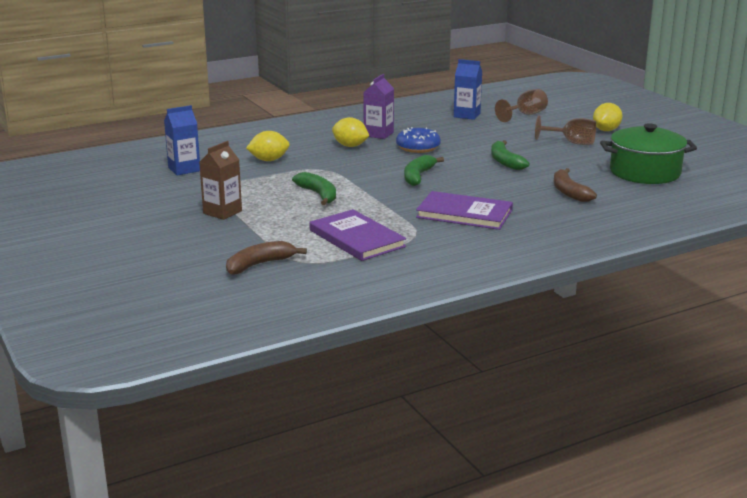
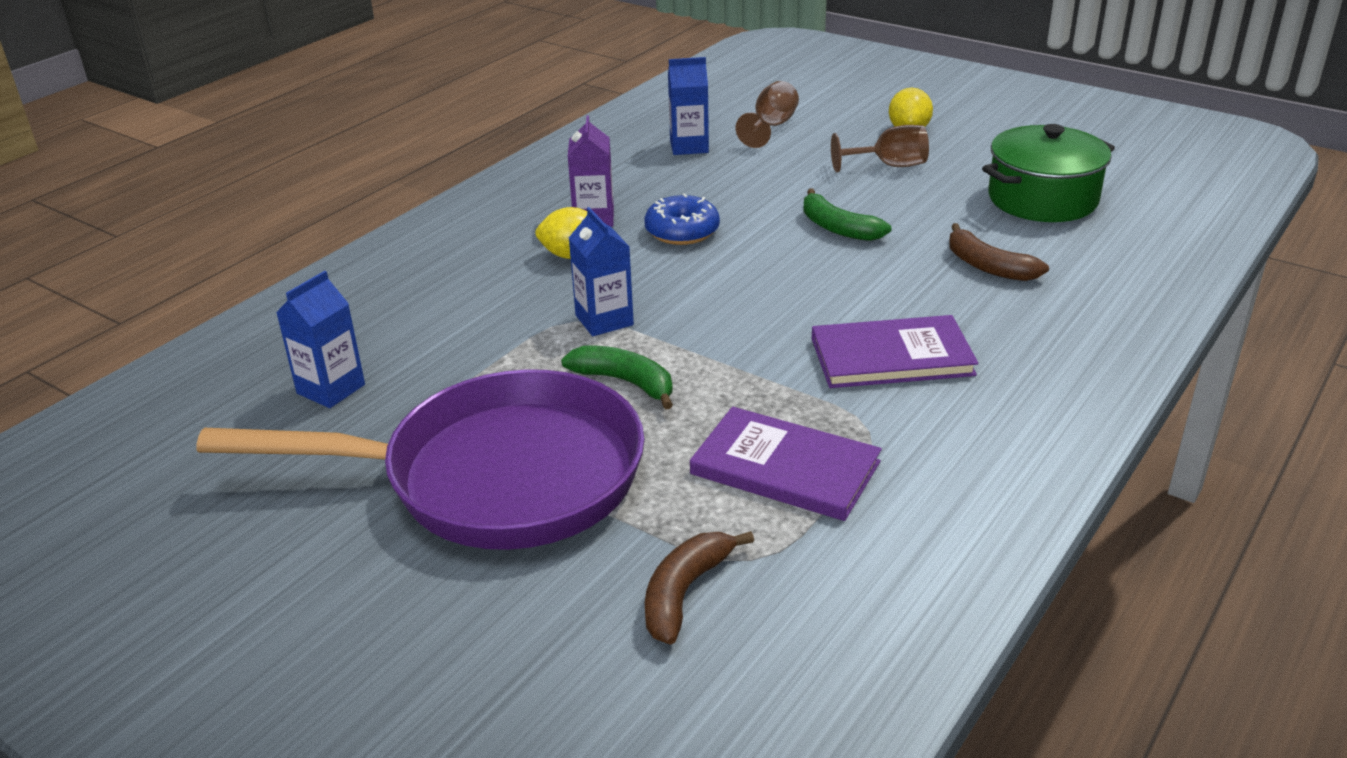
camera: 25 degrees left, 10 degrees up
brown carton [199,141,242,220] -> purple pan [196,369,645,550]
yellow lemon [246,131,290,161] -> none
green banana [404,155,444,186] -> none
none -> blue carton [569,207,634,336]

